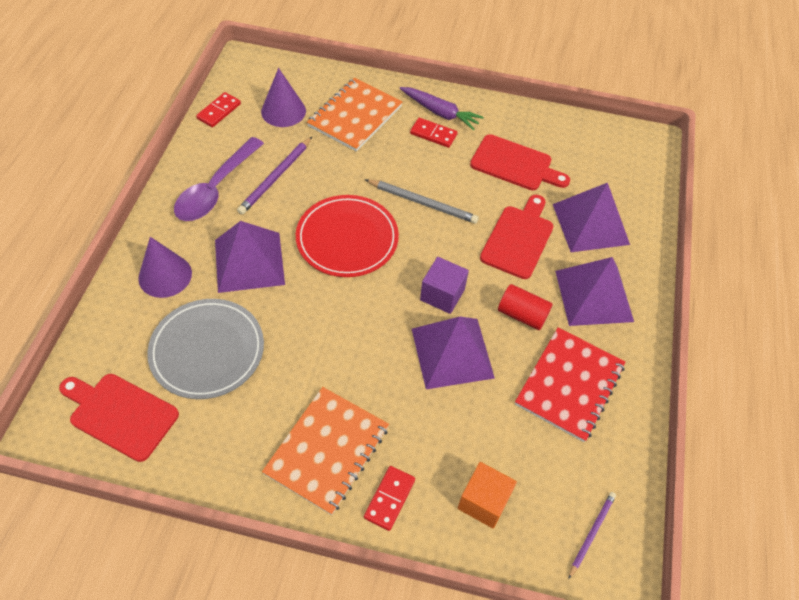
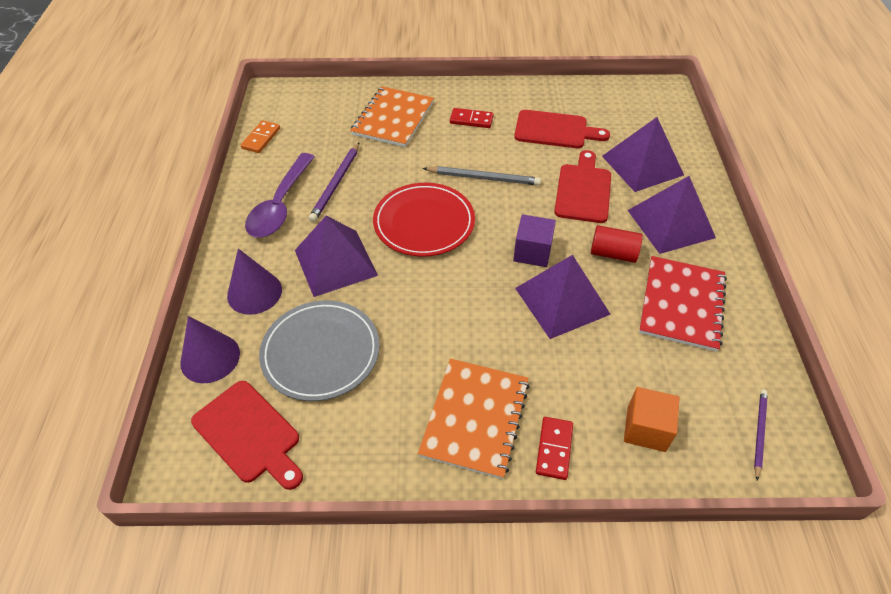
camera: 10 degrees left, 5 degrees down
red cutting board [59,374,179,462] -> red cutting board turned 150 degrees counterclockwise [191,381,303,490]
red domino [196,92,241,127] -> orange domino [241,120,280,153]
purple cone [261,68,306,127] -> purple cone moved to [180,316,240,383]
purple carrot [400,87,484,130] -> none

